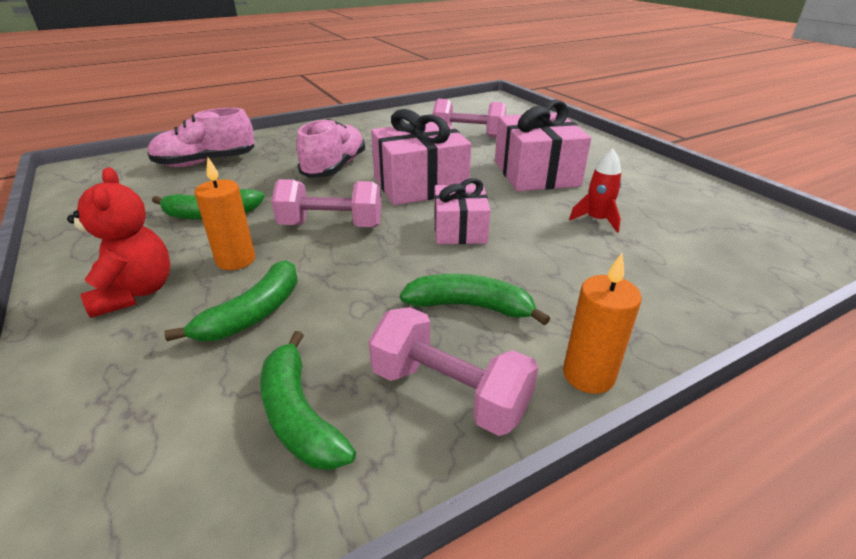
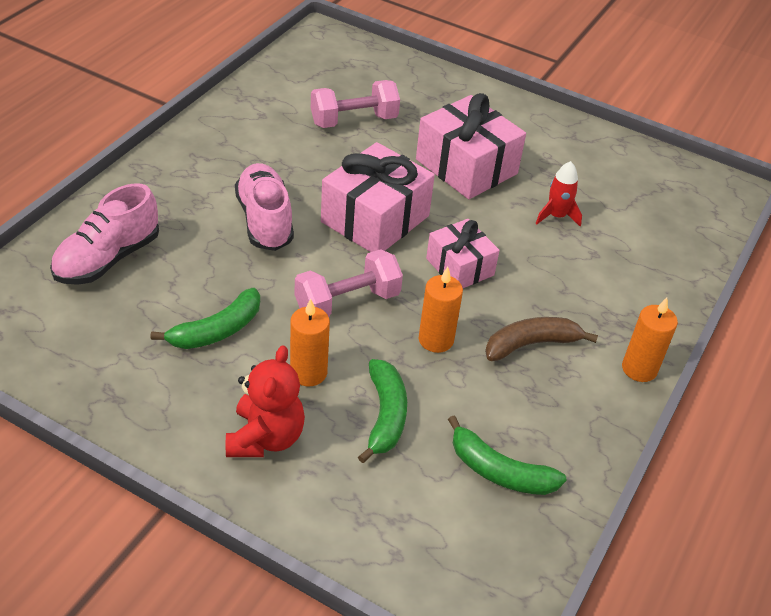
camera: 35 degrees left, 10 degrees up
red teddy bear [67,167,170,318] -> red teddy bear turned 60 degrees clockwise [226,345,305,457]
pink dumbbell [369,307,538,436] -> none
green banana [400,274,550,325] -> brown banana [485,317,598,361]
none -> orange candle [419,267,463,353]

